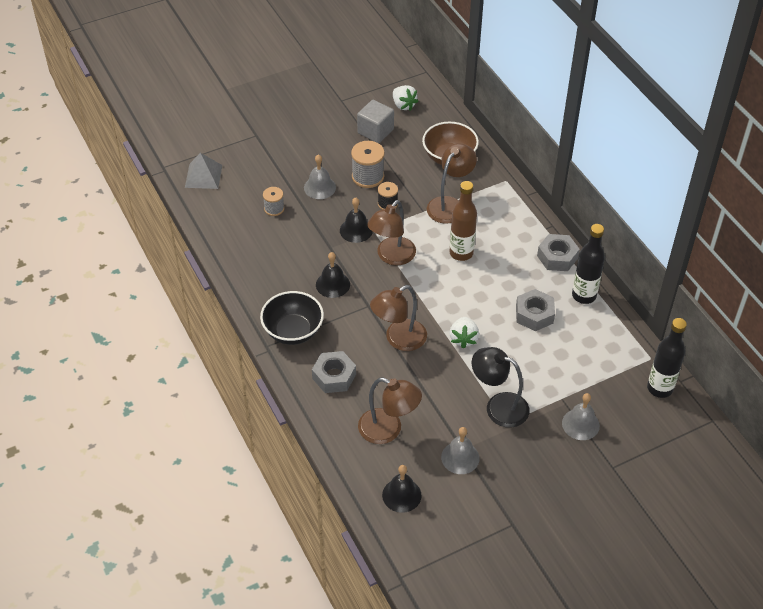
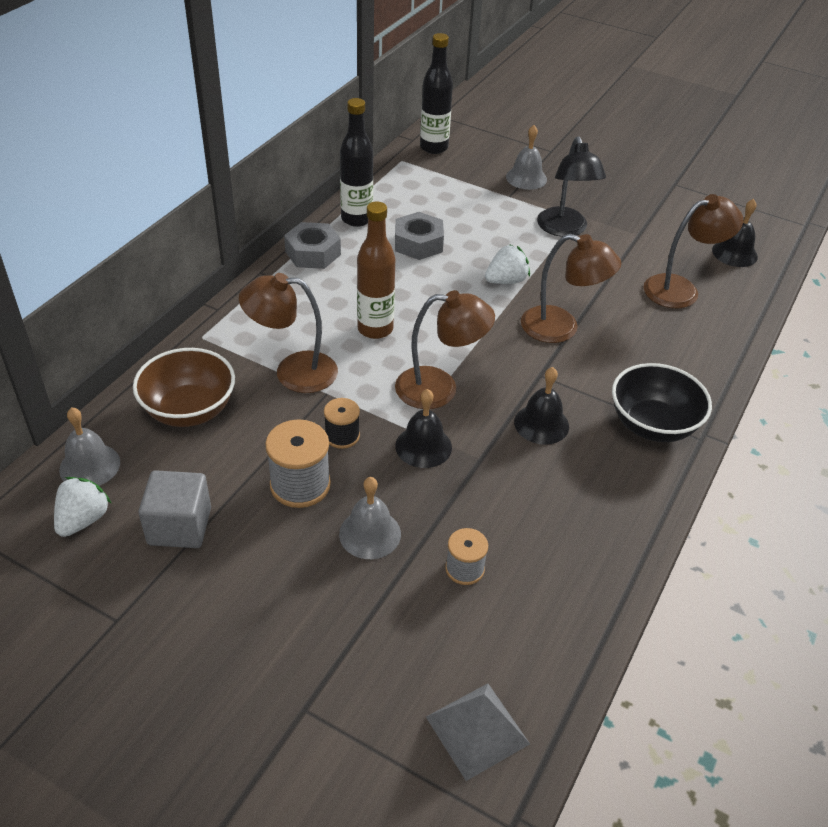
camera: 125 degrees left, 5 degrees down
grey nut [312,351,356,393] -> none
brown lamp [358,378,422,444] -> brown lamp turned 75 degrees clockwise [643,194,743,308]
grey bell [441,427,480,474] -> grey bell moved to [59,407,120,486]

